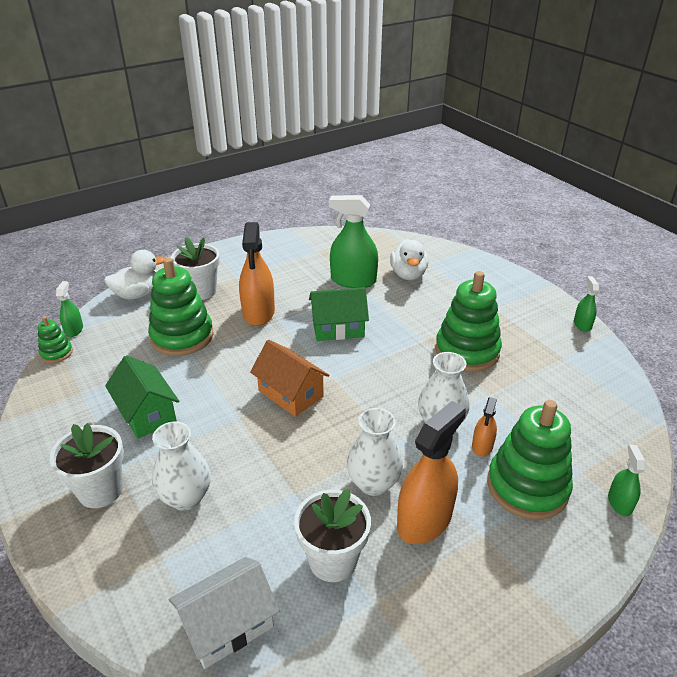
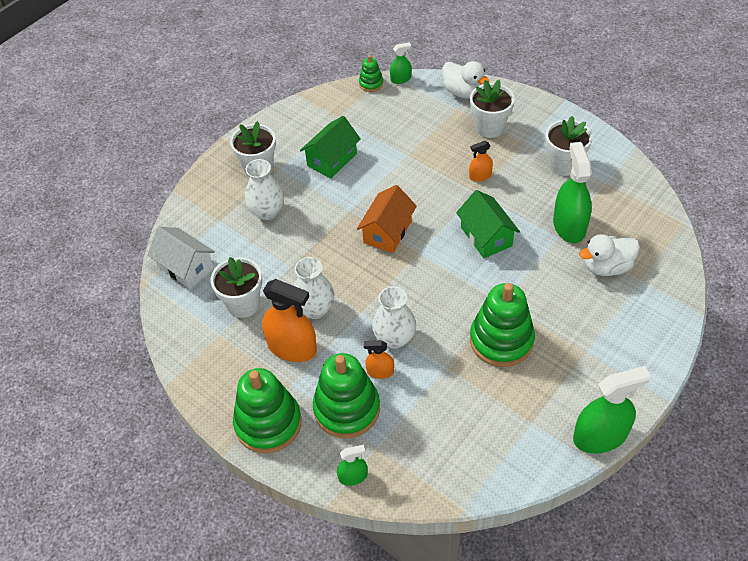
camera: 75 degrees right, 15 degrees up
green stacking toy [148,258,214,356] -> green stacking toy moved to [233,368,302,453]
orange spray bottle [239,222,275,326] -> orange spray bottle [469,141,493,182], size x0.51
green spray bottle [574,276,599,332] -> green spray bottle [573,366,651,453], size x1.97
none -> white flower pot [545,116,592,176]

